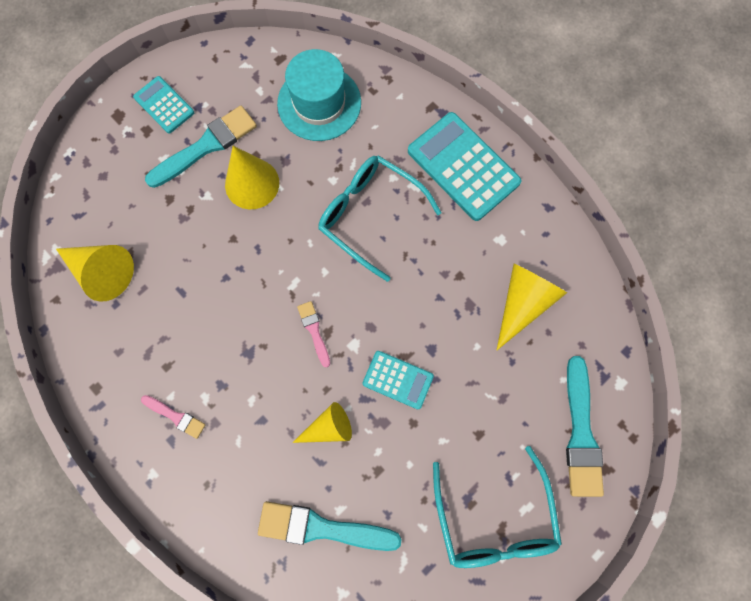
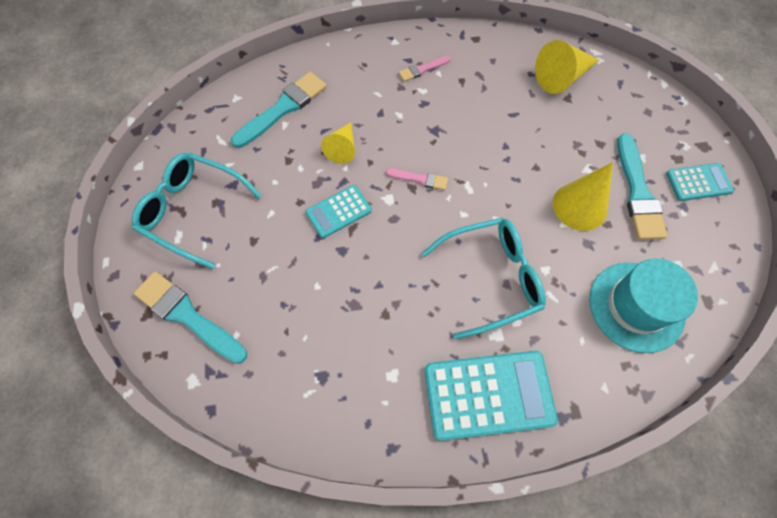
camera: 125 degrees right, 10 degrees down
yellow cone [497,264,567,350] -> none

